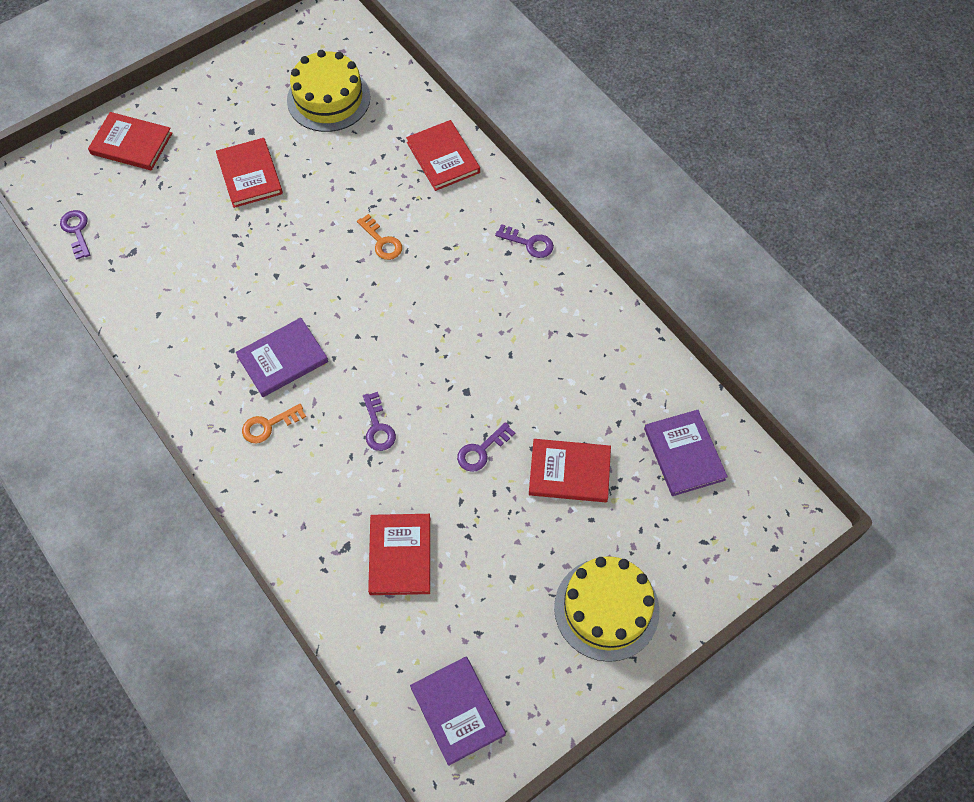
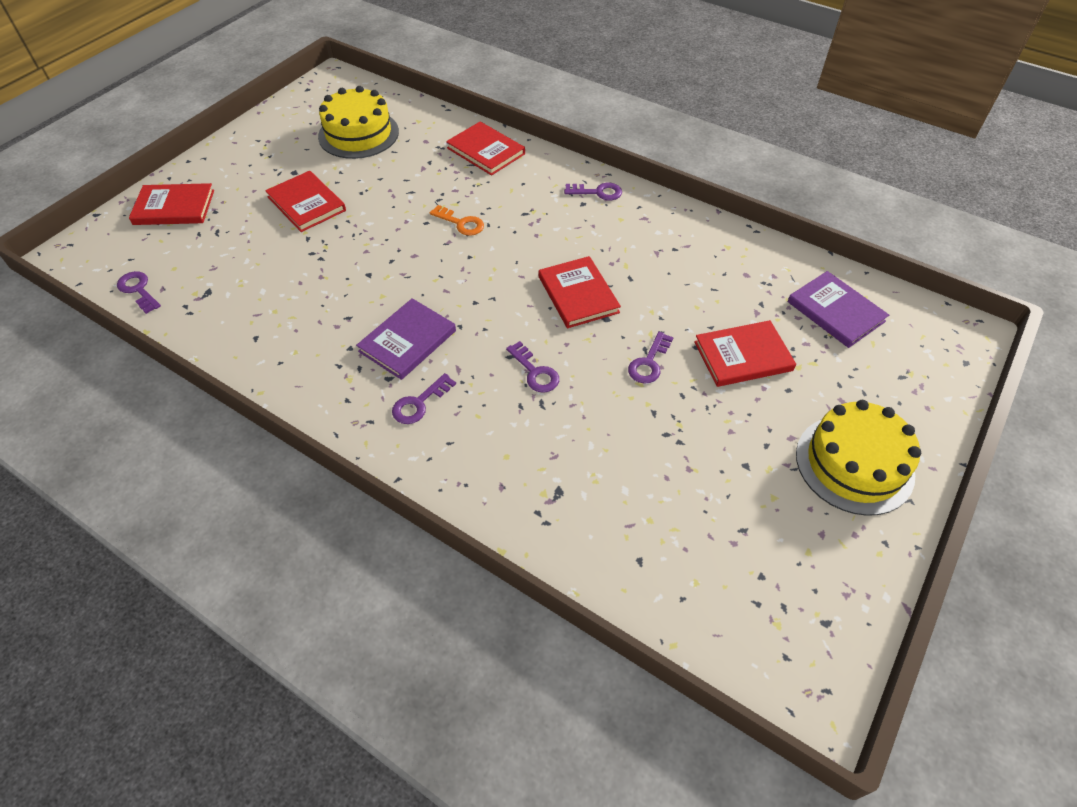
camera: 20 degrees left, 10 degrees down
orange key [242,404,306,443] -> purple key [392,373,456,424]
red book [368,514,430,595] -> red book moved to [539,256,621,328]
purple book [410,657,506,766] -> none

